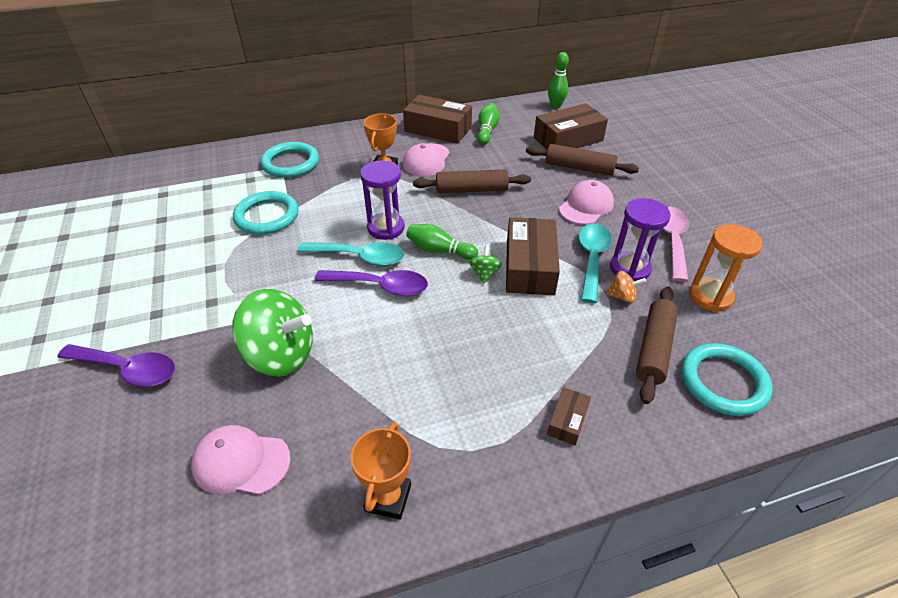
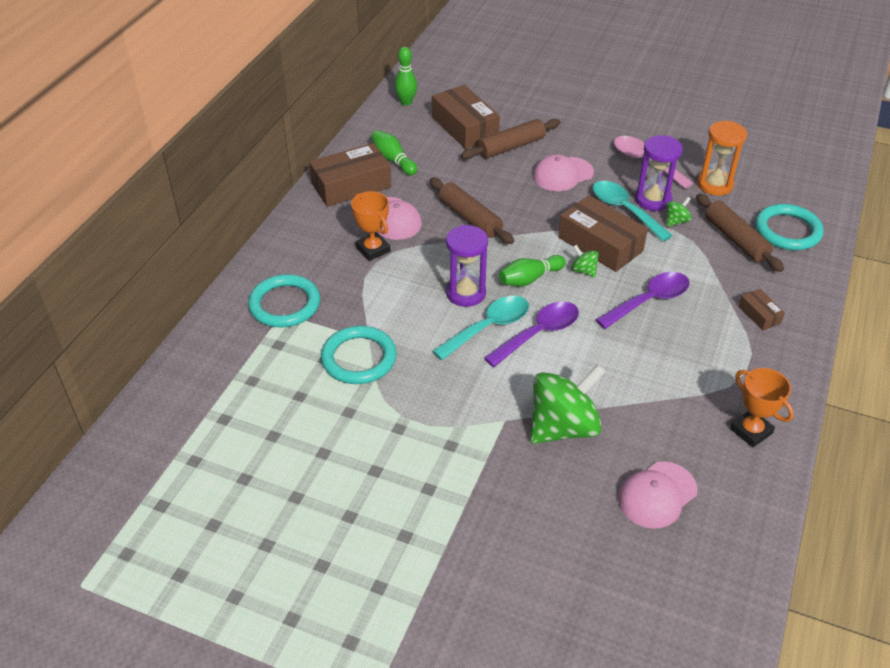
camera: 50 degrees left, 0 degrees up
purple spoon [57,344,175,387] -> purple spoon moved to [596,272,690,329]
brown rolling pin [413,169,531,193] -> brown rolling pin turned 75 degrees counterclockwise [430,178,514,244]
brown box [534,103,608,150] -> brown box turned 45 degrees counterclockwise [432,85,500,149]
pink cap [559,180,614,225] -> pink cap turned 105 degrees counterclockwise [533,155,594,191]
orange spinning top [606,271,646,303] -> green spinning top [666,197,691,227]

